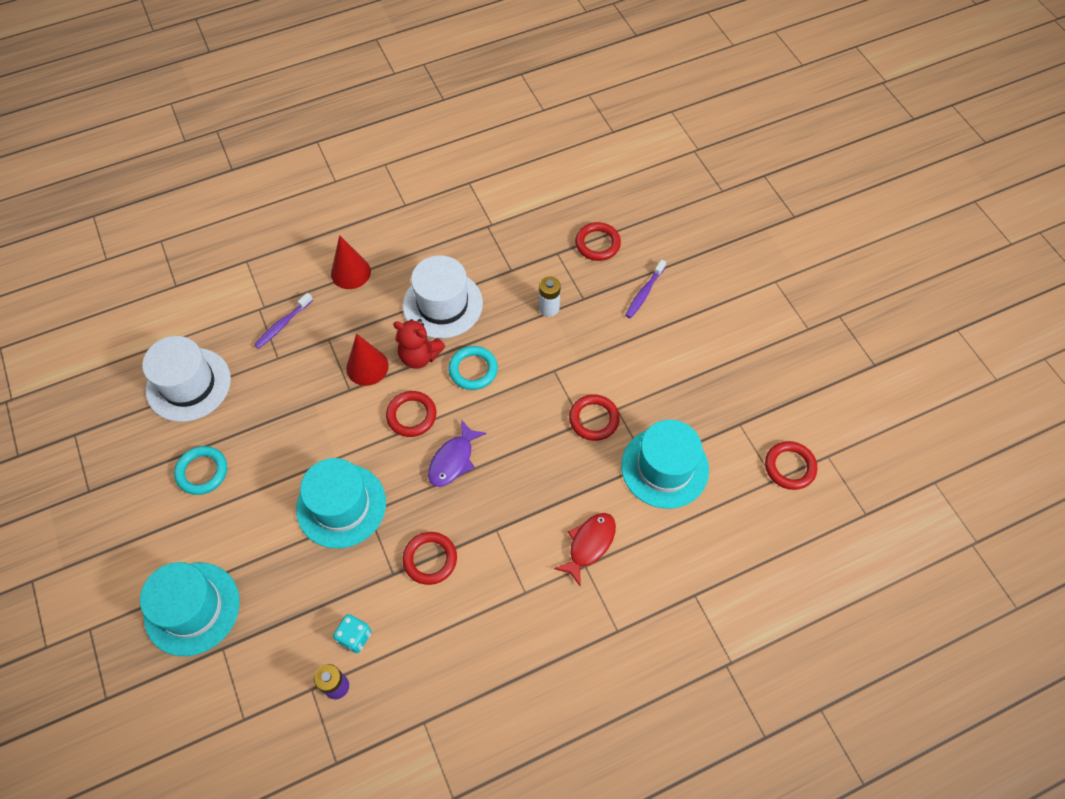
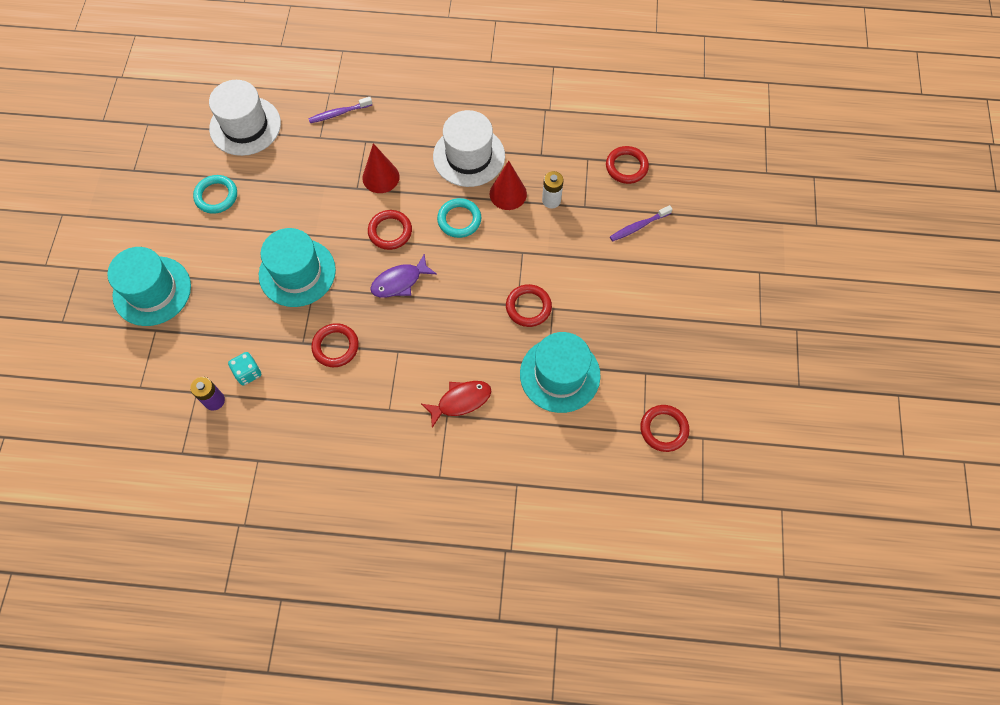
camera: 30 degrees right, 5 degrees up
red cone [331,235,371,289] -> red cone moved to [490,161,527,210]
red teddy bear [393,319,445,369] -> none

